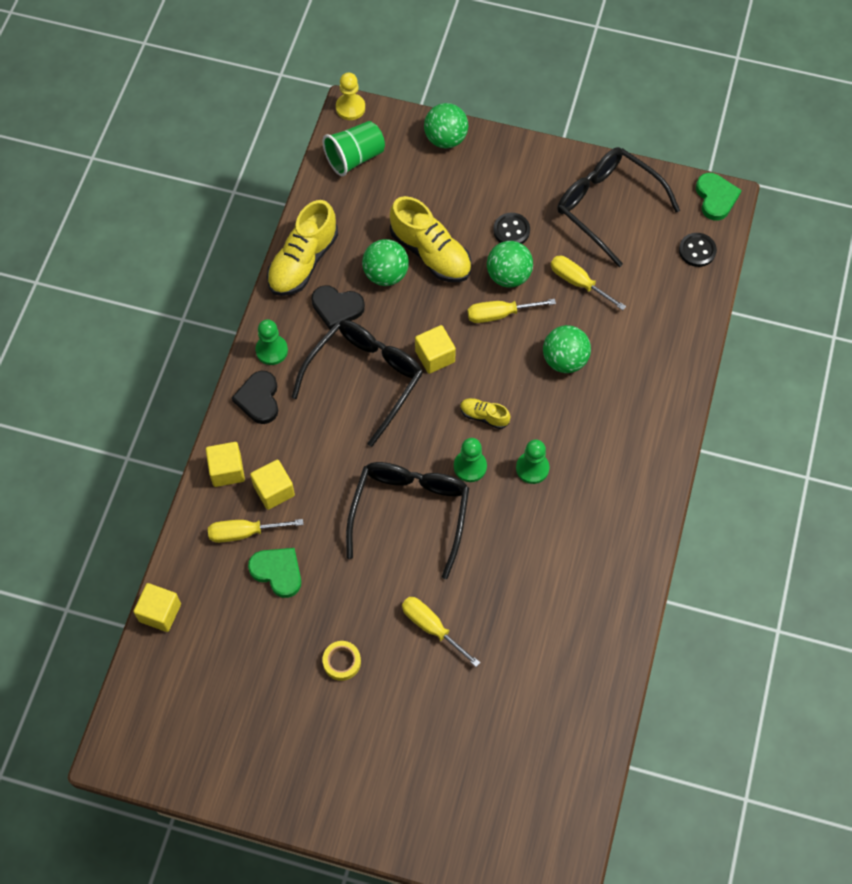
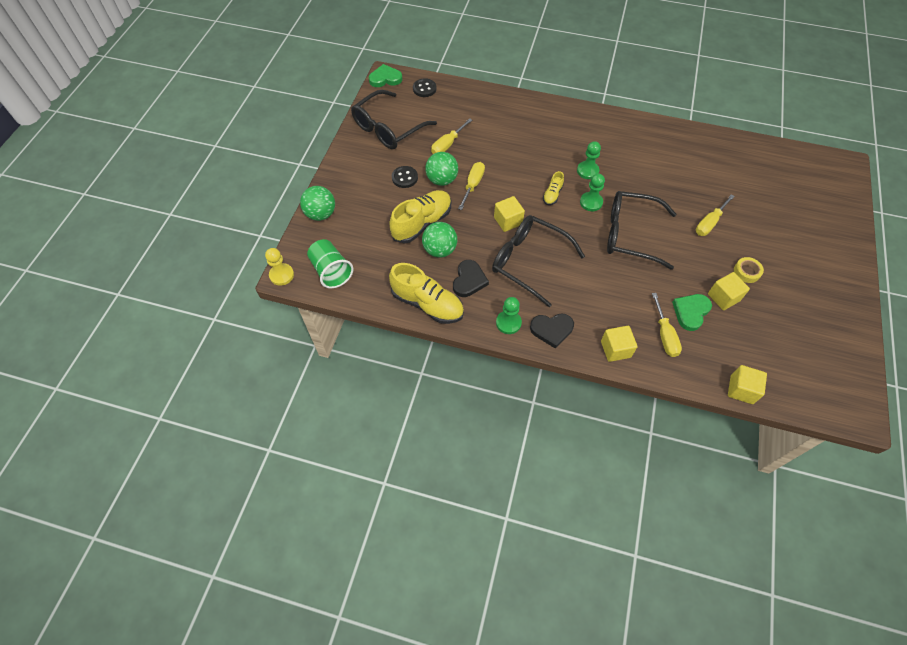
camera: 90 degrees left, 5 degrees down
yellow cube [250,460,295,510] -> yellow cube moved to [708,272,750,310]
yellow screwdriver [468,299,556,323] -> yellow screwdriver turned 150 degrees counterclockwise [458,162,485,210]
green ball [543,325,591,373] -> none

